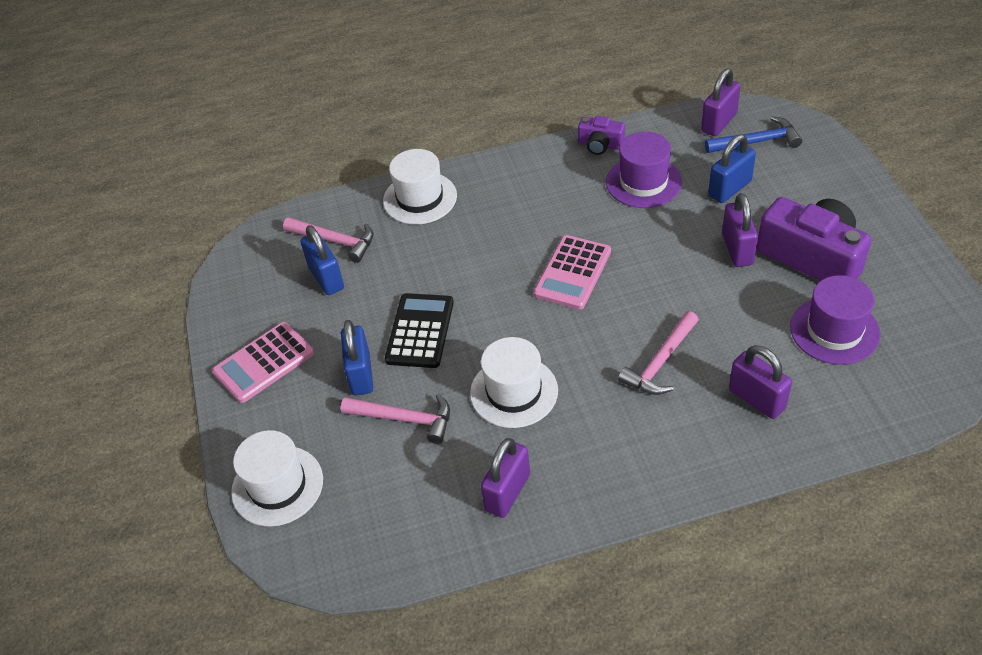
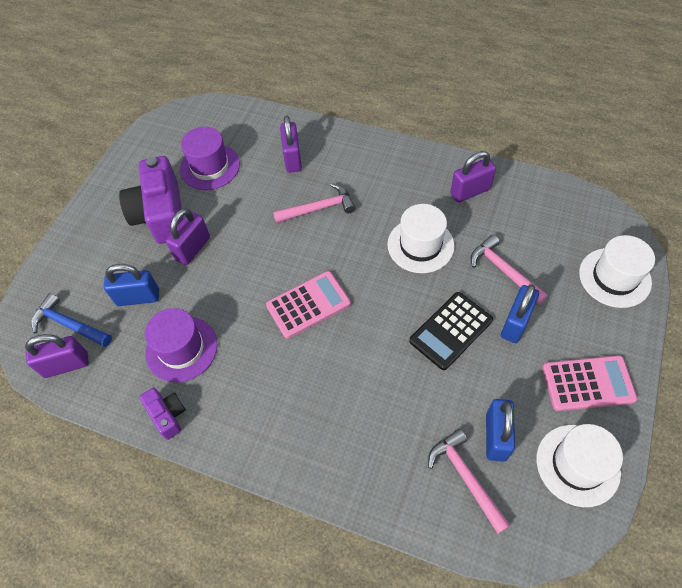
camera: 145 degrees left, 10 degrees up
white hat [383,149,457,225] -> white hat moved to [537,424,623,507]

